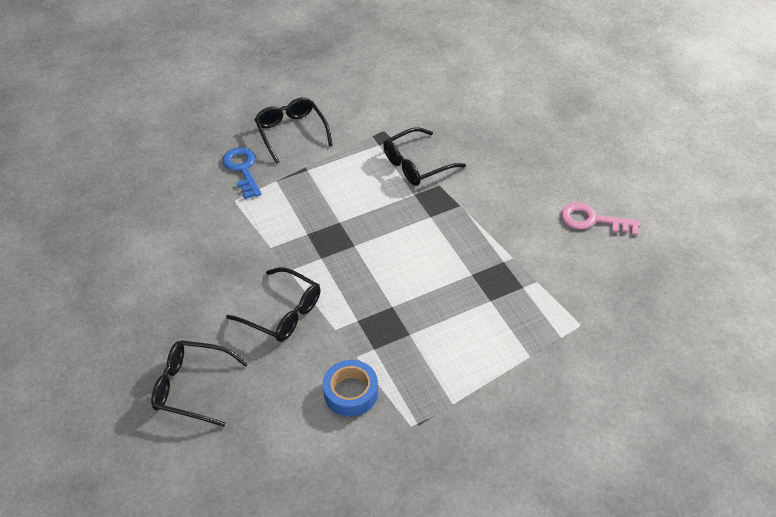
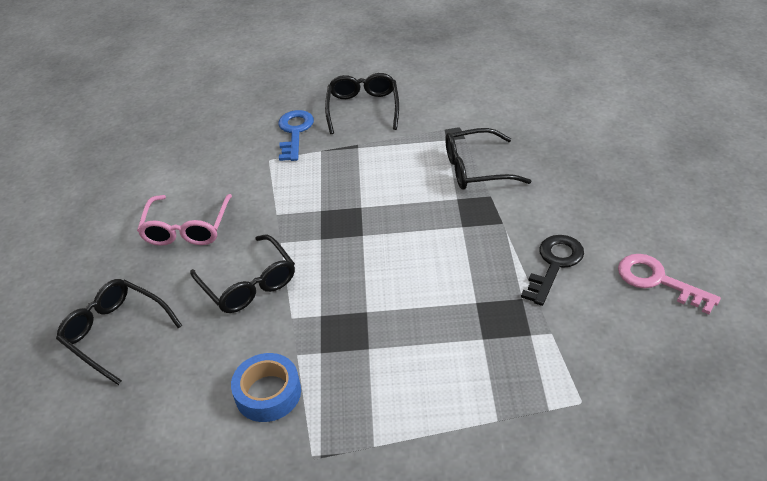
camera: 25 degrees right, 5 degrees down
none -> pink glasses [137,194,232,246]
none -> black key [521,235,584,306]

